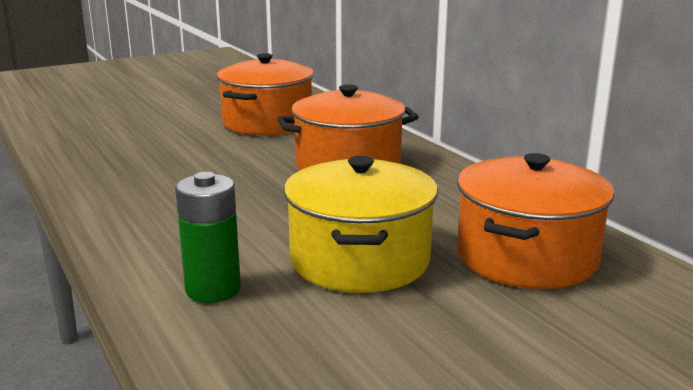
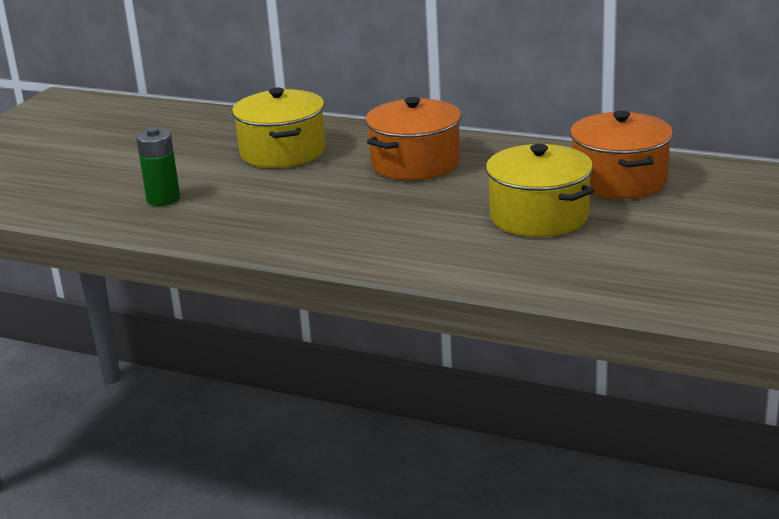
camera: 35 degrees left, 5 degrees up
green battery [175,172,241,303] -> green battery moved to [136,127,180,206]
orange pot [217,53,314,135] -> yellow pot [232,88,326,168]

